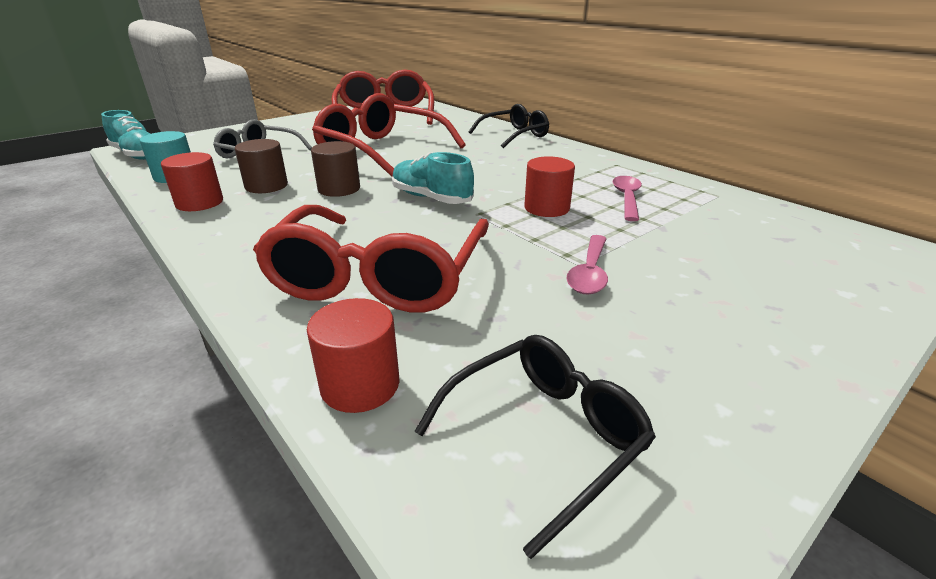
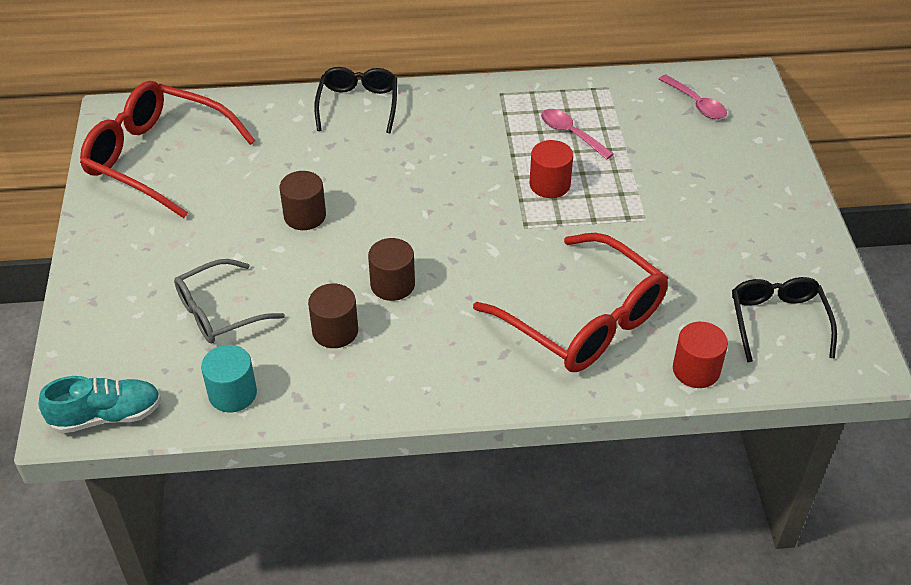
camera: 55 degrees left, 15 degrees up
red cylinder [161,152,223,211] -> none
red glasses [312,93,466,176] -> brown cylinder [280,171,326,230]
turquoise shoe [392,152,474,204] -> none
pink spoon [567,235,608,294] -> pink spoon moved to [659,74,727,119]

